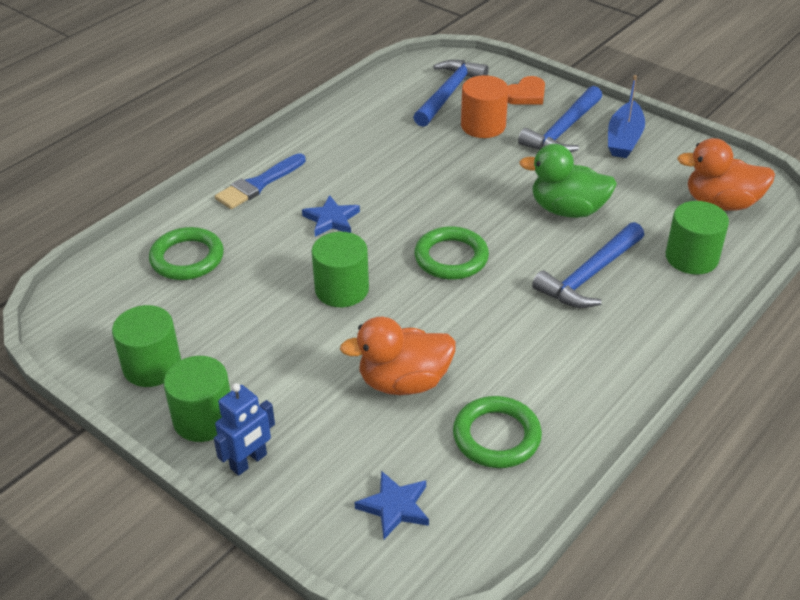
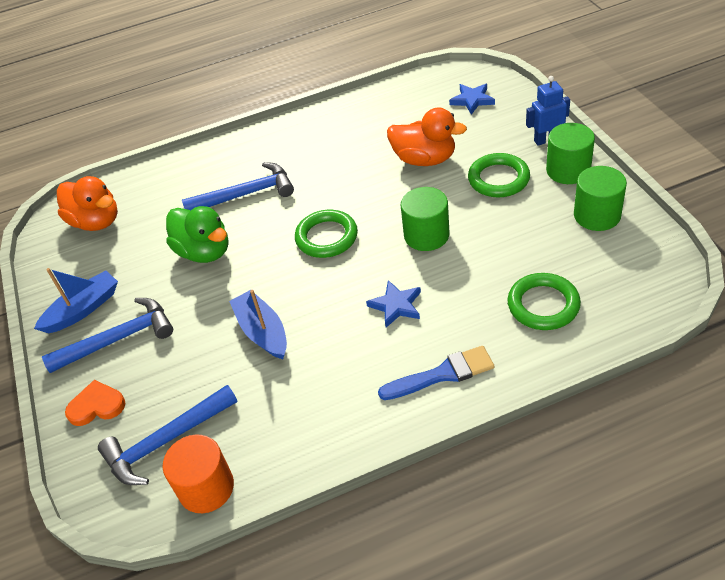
camera: 145 degrees left, 5 degrees up
green ring [453,396,542,468] -> green ring moved to [468,153,530,197]
orange cylinder [461,75,508,138] -> orange cylinder moved to [162,435,234,513]
green cylinder [666,201,729,275] -> none
none -> blue boat [229,290,287,359]

